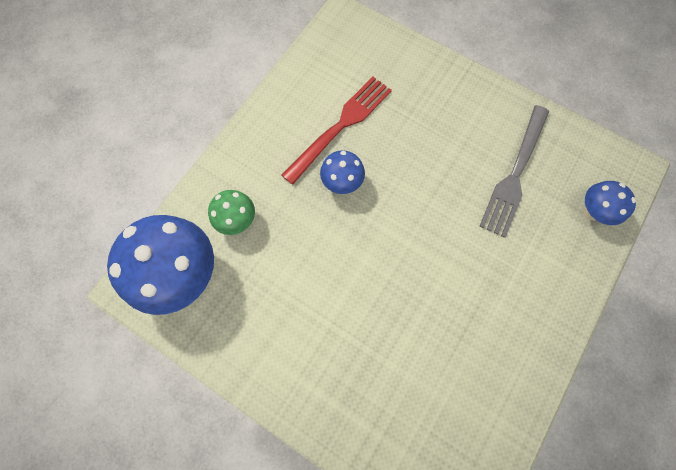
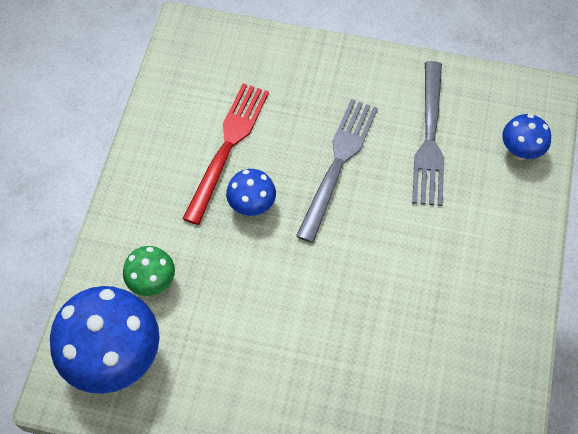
camera: 20 degrees left, 10 degrees down
none -> grey fork [296,99,378,243]

